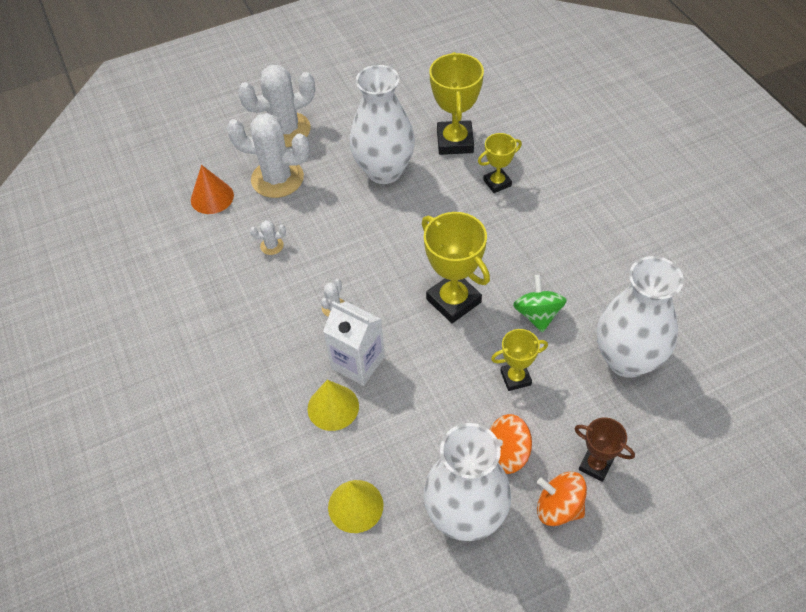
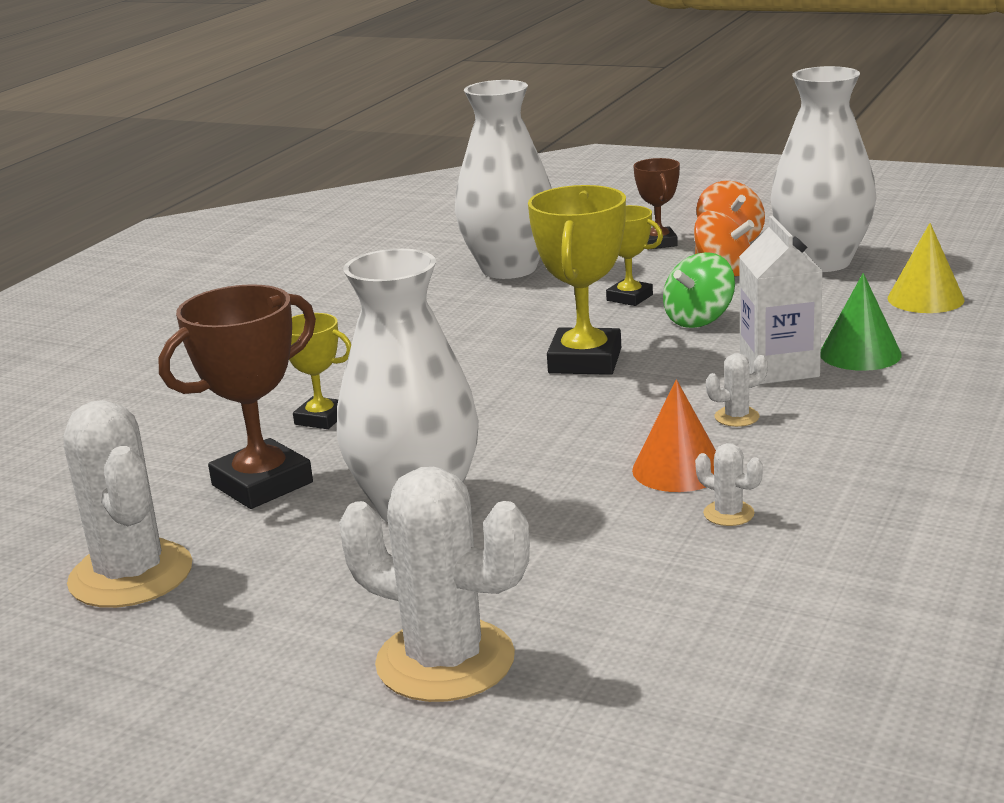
camera: 130 degrees left, 30 degrees down
orange cone [191,165,234,214] -> orange cone moved to [632,379,716,492]
white cactus [227,113,310,198] -> white cactus moved to [64,400,192,608]
yellow cone [308,380,359,431] -> green cone [821,273,902,371]
yellow trophy [429,52,484,155] -> brown trophy [159,284,316,509]
green spinning top [513,275,567,333] -> green spinning top moved to [663,252,735,328]

